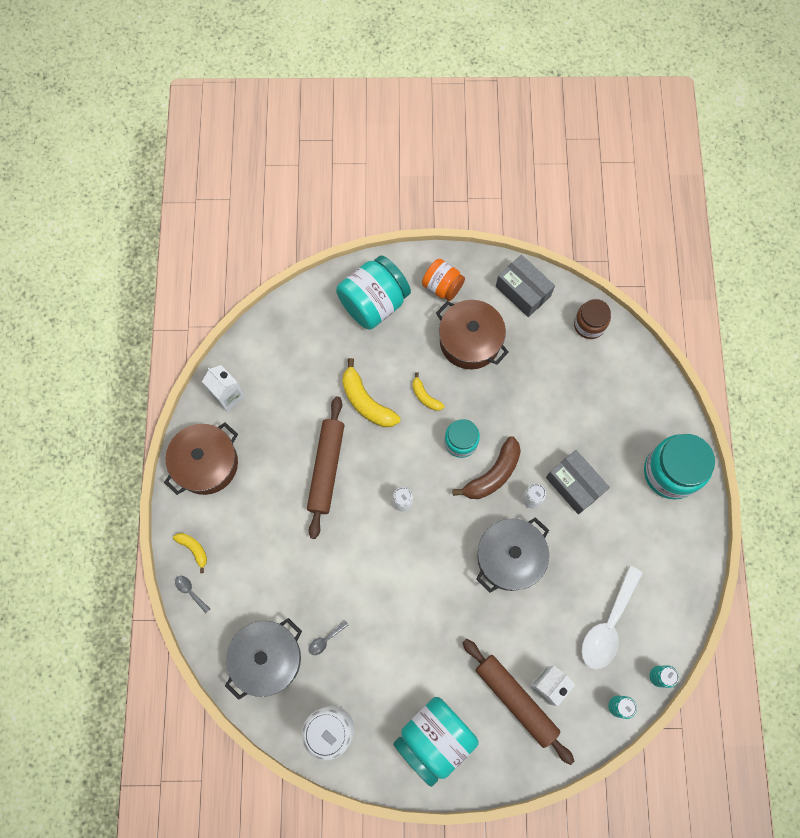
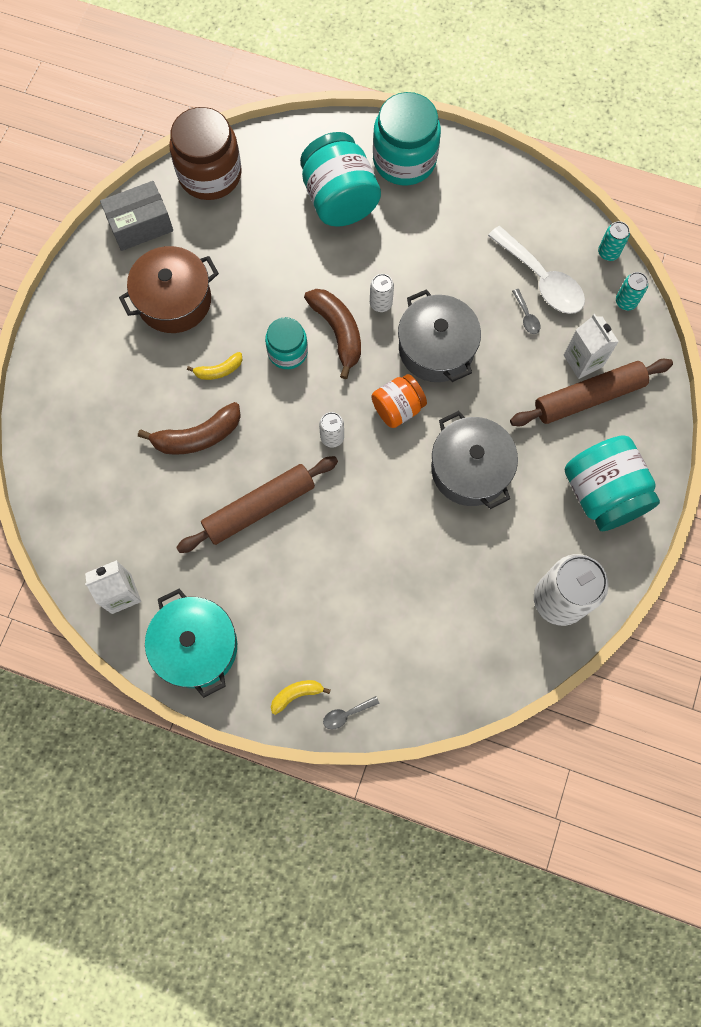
camera: 70 degrees left, 0 degrees up
brown pot [164,422,238,495] -> turquoise pot [145,589,237,698]
grey pot [225,618,302,700] -> grey pot moved to [431,411,518,509]
brown rolling pin [307,396,345,539] -> brown rolling pin turned 60 degrees counterclockwise [176,456,338,553]
grey spoon [308,620,349,655] -> grey spoon moved to [512,289,540,334]
turquoise jar [336,256,411,329] -> turquoise jar moved to [300,132,381,227]
yellow banana [342,358,400,427] -> brown banana [138,402,241,455]
orange jar [422,259,465,301] -> orange jar moved to [371,374,427,428]
grey box [546,450,610,515] -> none
brown jar [574,299,611,339] -> brown jar [169,107,242,200], size x1.69

